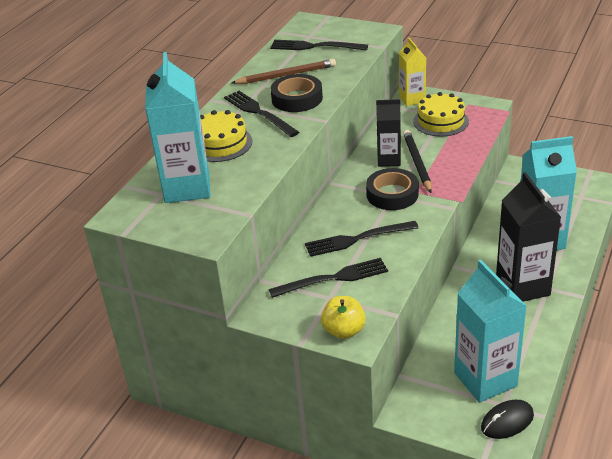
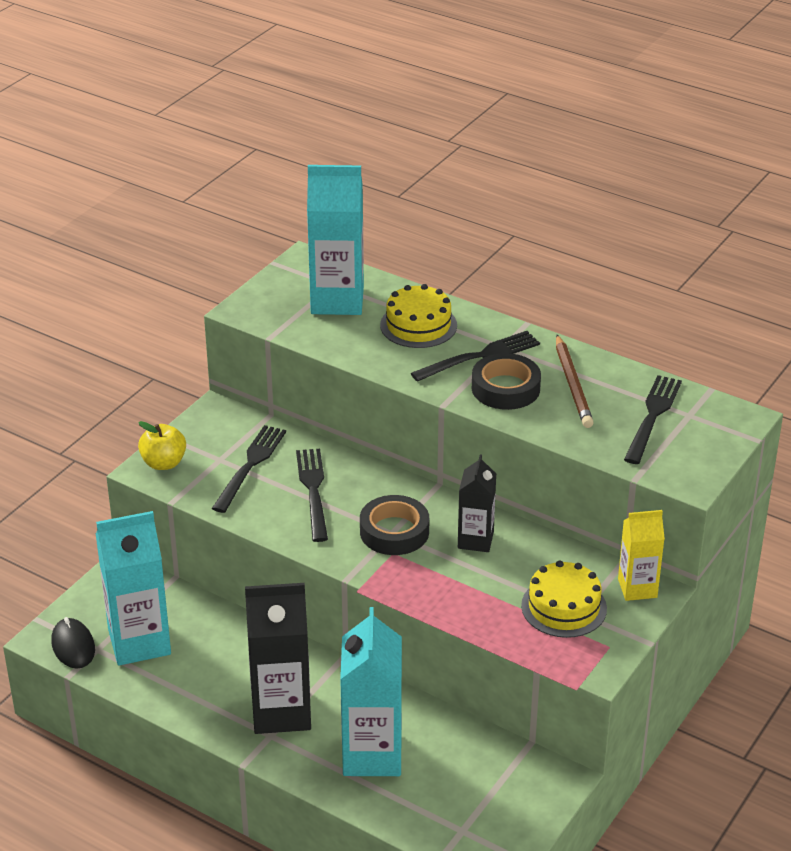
camera: 95 degrees right, 0 degrees up
black fork [269,258,388,298] -> black fork turned 150 degrees counterclockwise [212,425,286,513]
black pencil [403,130,432,193] -> none

